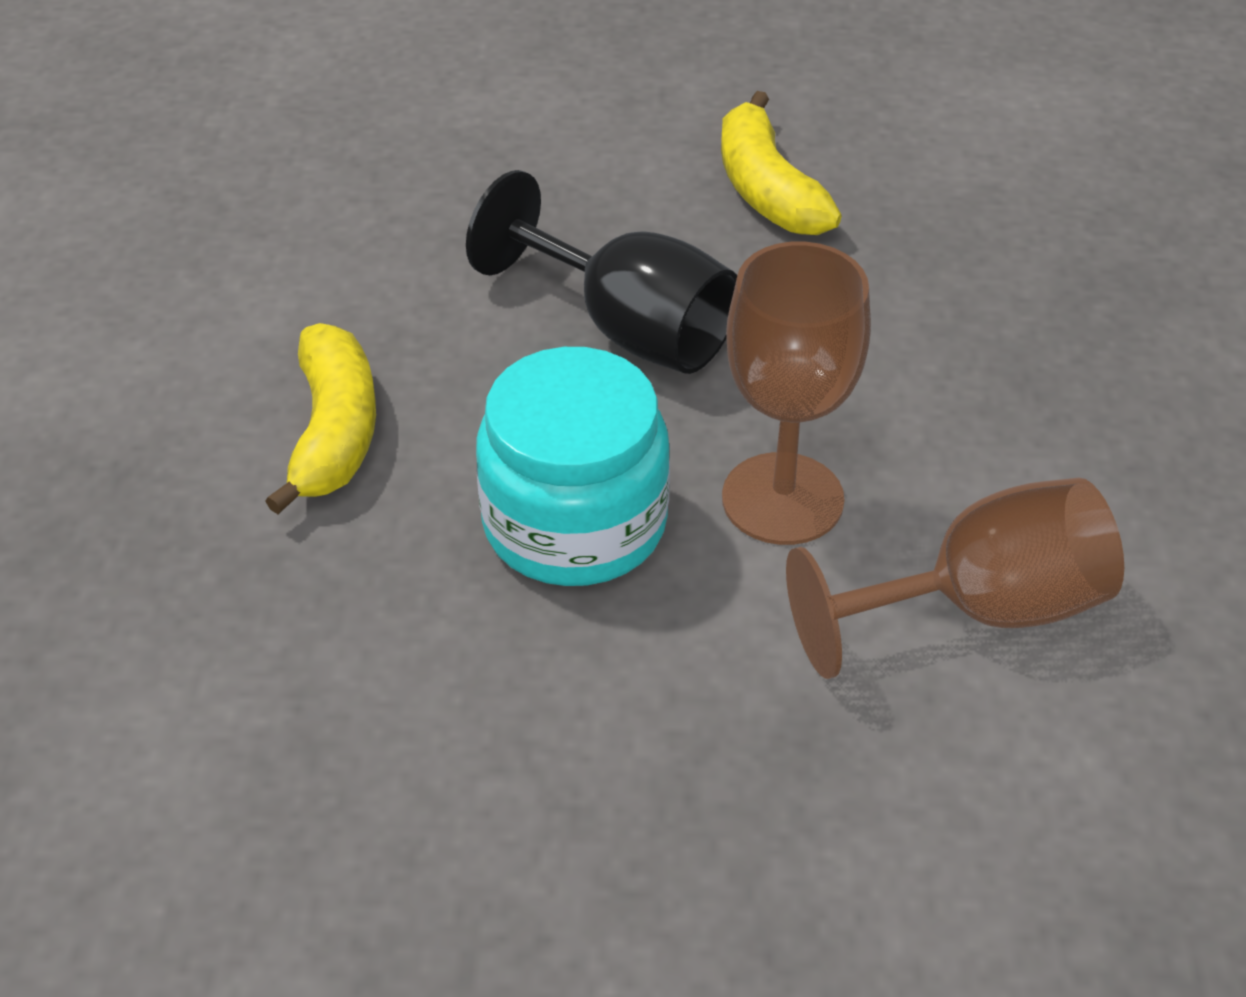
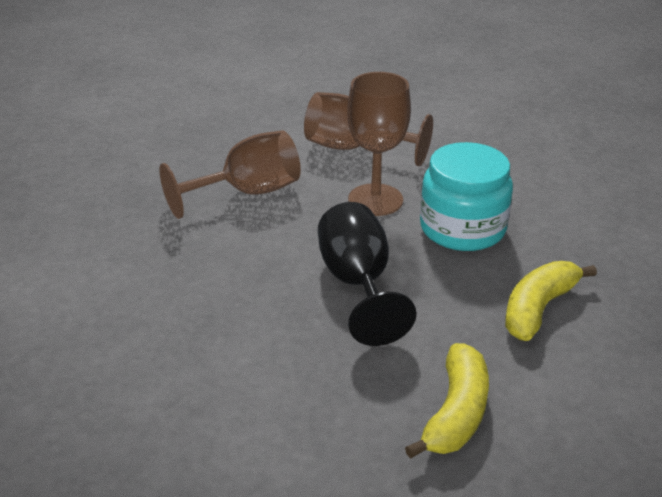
camera: 140 degrees left, 10 degrees down
yellow banana [721,91,842,235] -> yellow banana moved to [405,343,489,459]
none -> brown goblet [159,131,301,219]

